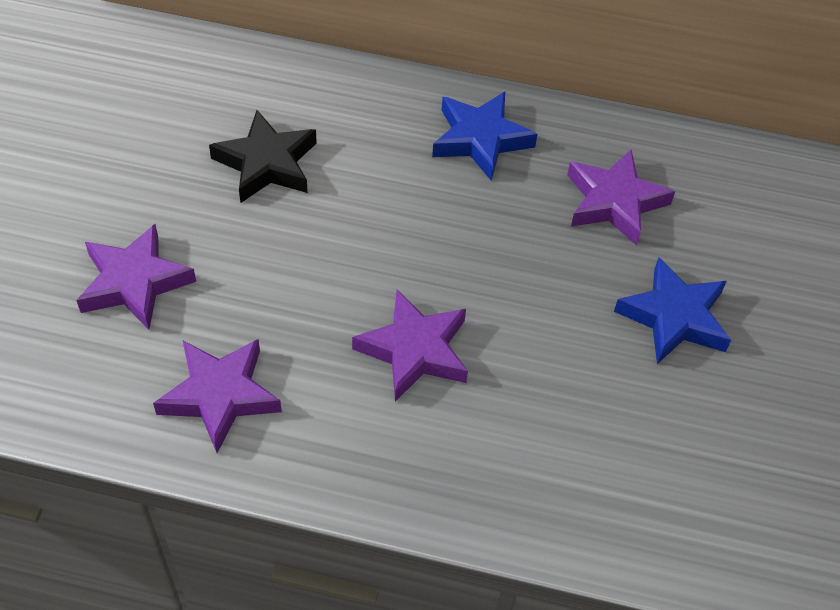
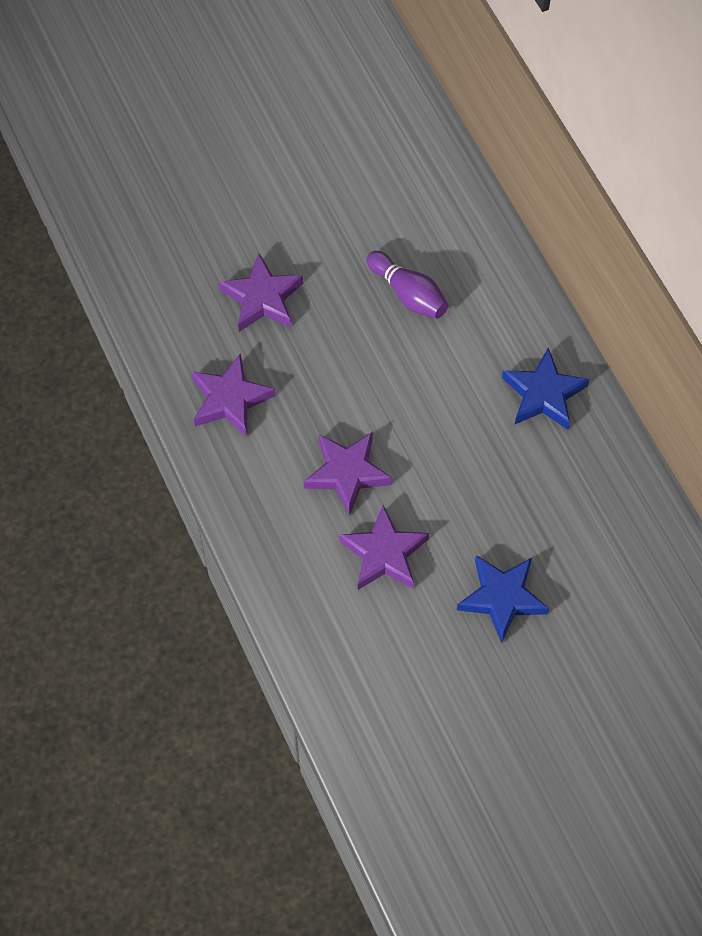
camera: 55 degrees right, 10 degrees up
black star [209,110,317,203] -> purple bowling pin [367,251,448,318]
purple star [567,150,675,246] -> purple star moved to [339,505,429,590]

